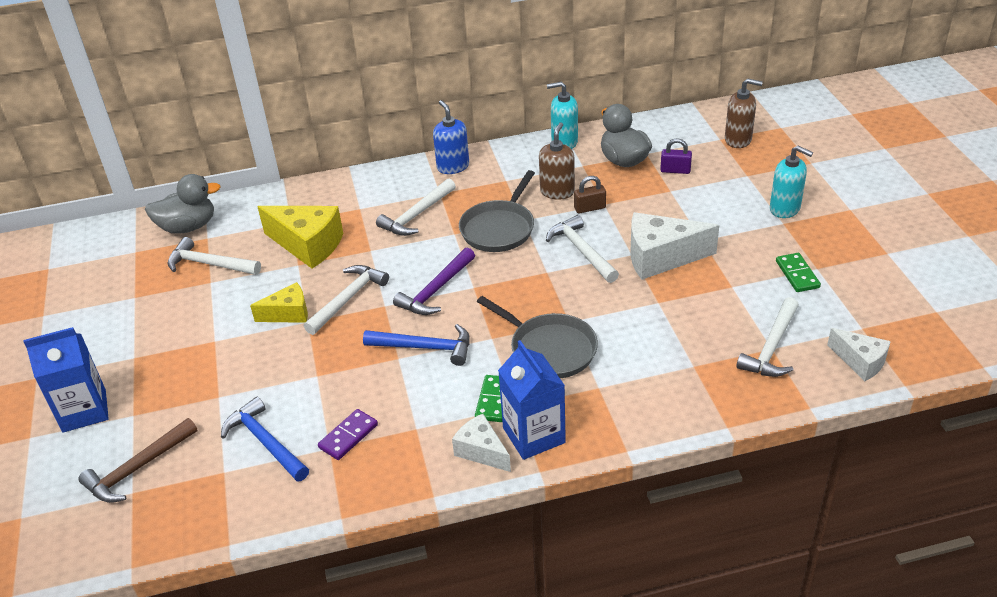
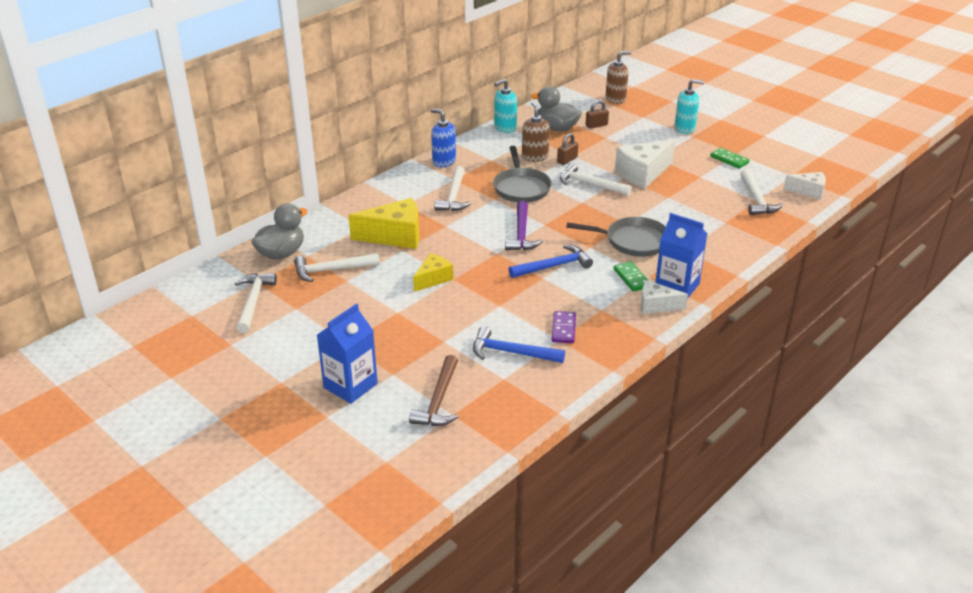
camera: 35 degrees left, 5 degrees down
white hammer [304,265,389,335] -> white hammer moved to [234,273,277,333]
purple padlock [660,138,692,174] -> brown padlock [586,100,609,129]

